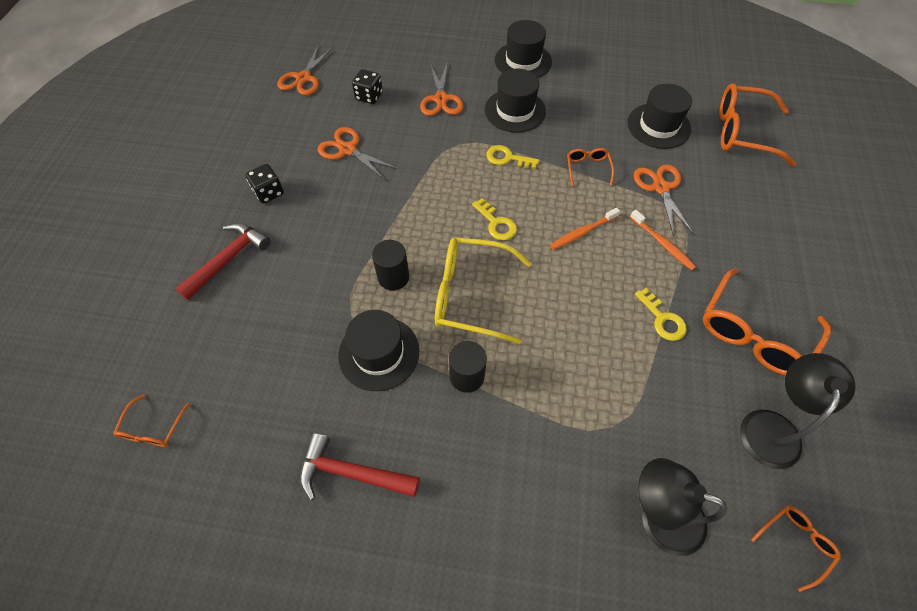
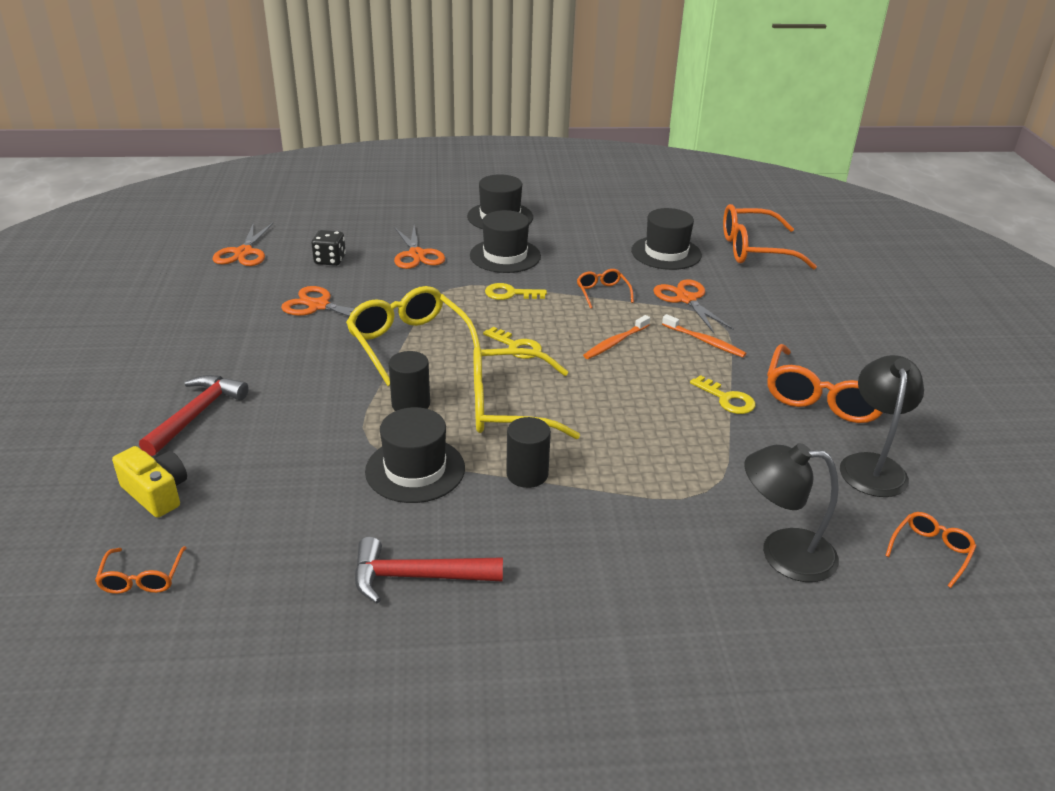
camera: 15 degrees left, 25 degrees down
black dice [245,164,284,204] -> none
none -> yellow camera [112,446,187,518]
none -> yellow glasses [346,286,480,386]

